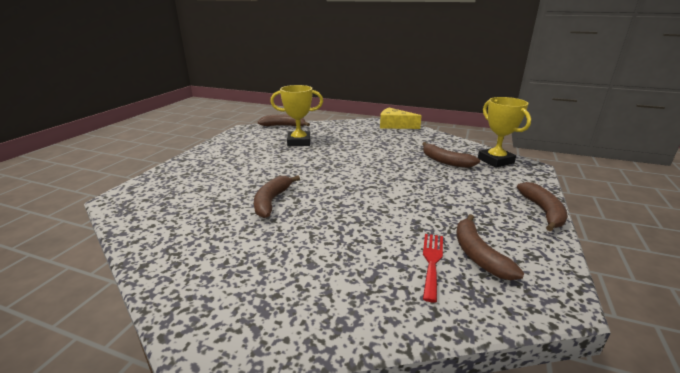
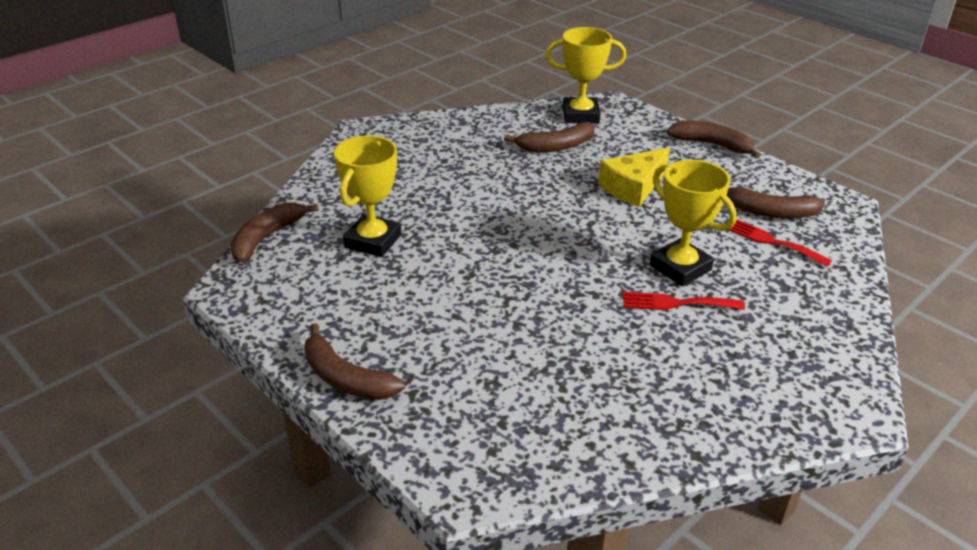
camera: 65 degrees left, 10 degrees up
brown banana [254,176,300,218] -> brown banana moved to [304,323,405,400]
yellow cheese [380,108,422,129] -> yellow cheese moved to [598,147,670,207]
none -> red fork [623,292,745,310]
none -> yellow trophy [650,160,737,286]

